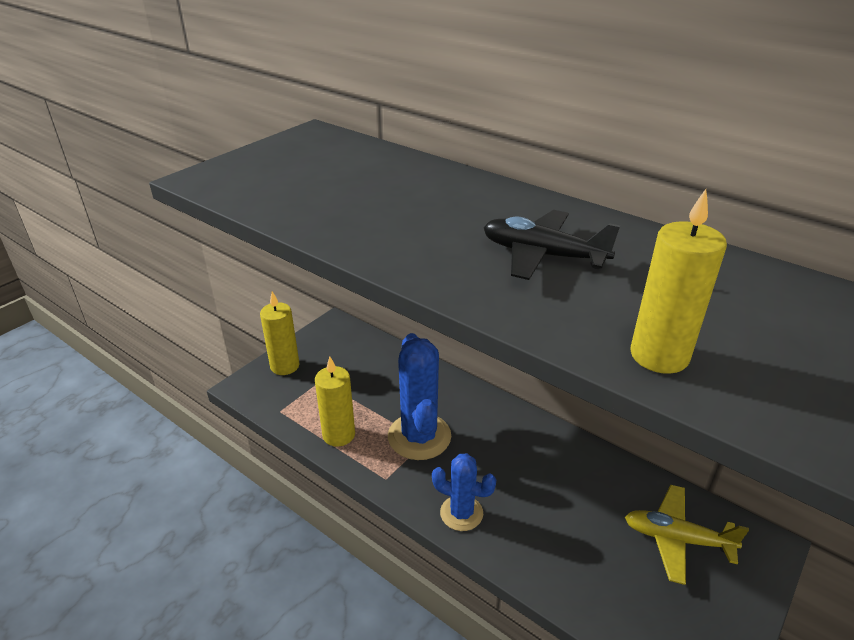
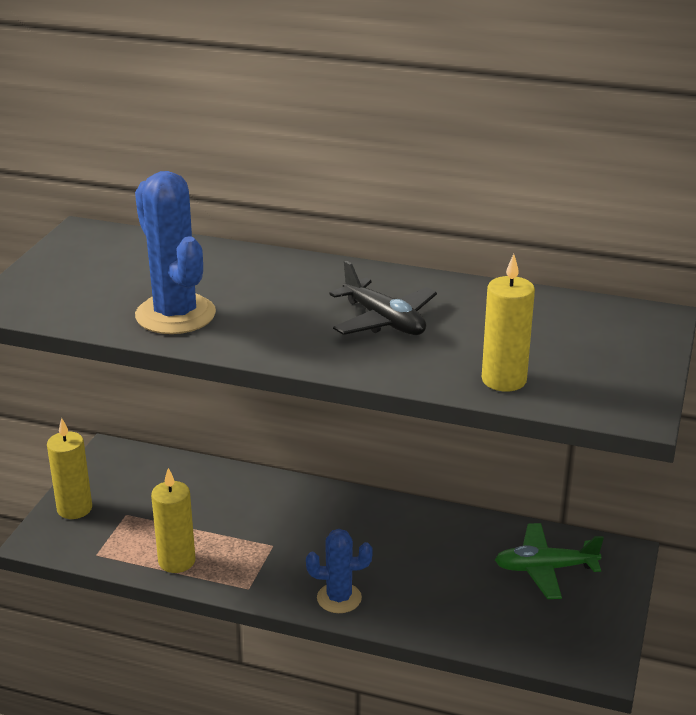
camera: 20 degrees left, 5 degrees down
blue cactus [388,333,451,460] -> blue cactus moved to [135,171,216,334]
black plane [483,210,620,280] -> black plane turned 135 degrees counterclockwise [329,261,437,335]
yellow plane [625,485,749,585] -> green plane [495,523,604,599]

